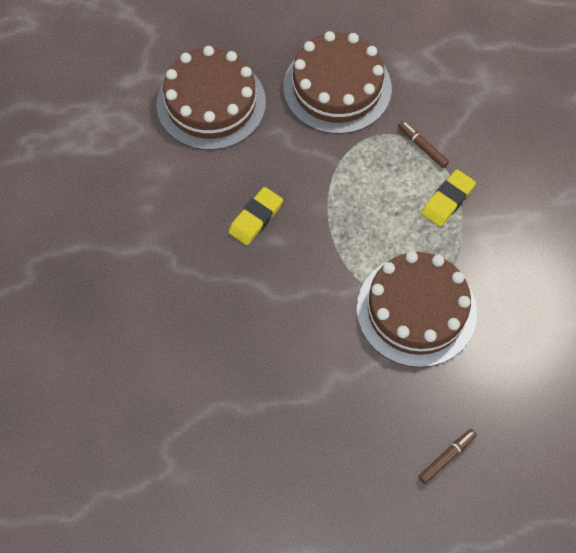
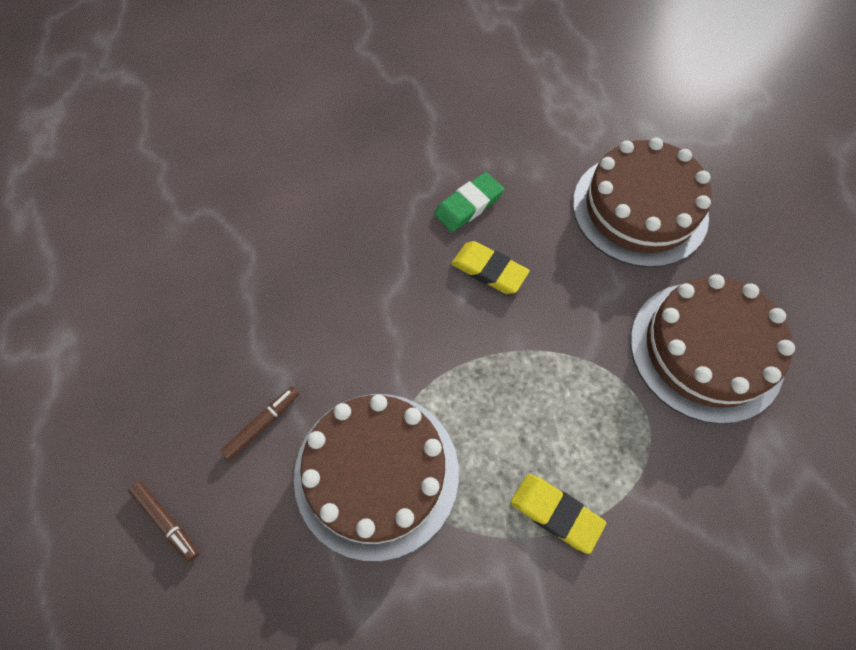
camera: 85 degrees right, 0 degrees up
brown marker [398,121,449,168] -> brown marker moved to [220,386,299,460]
none -> green eraser [434,172,504,232]

